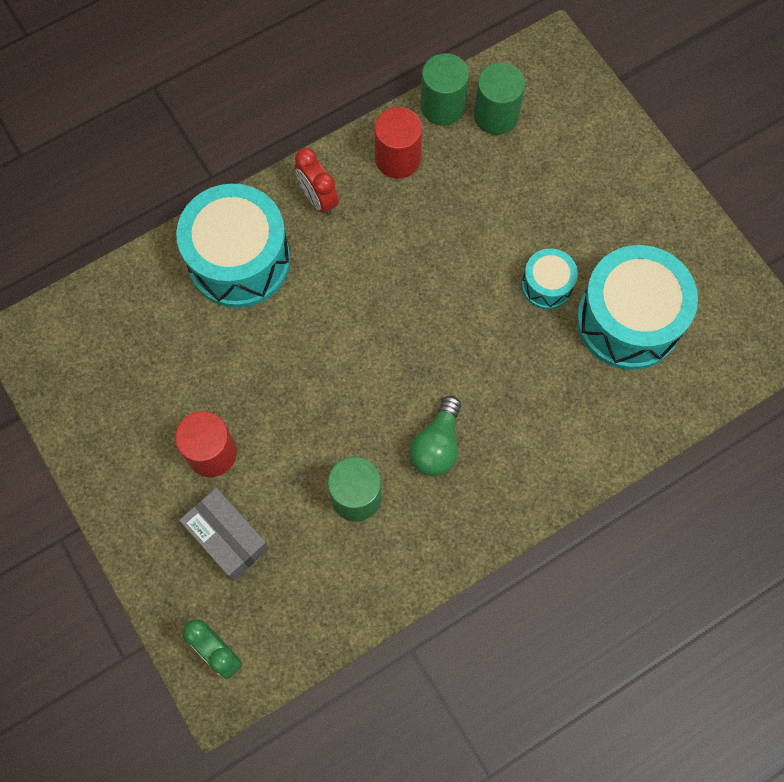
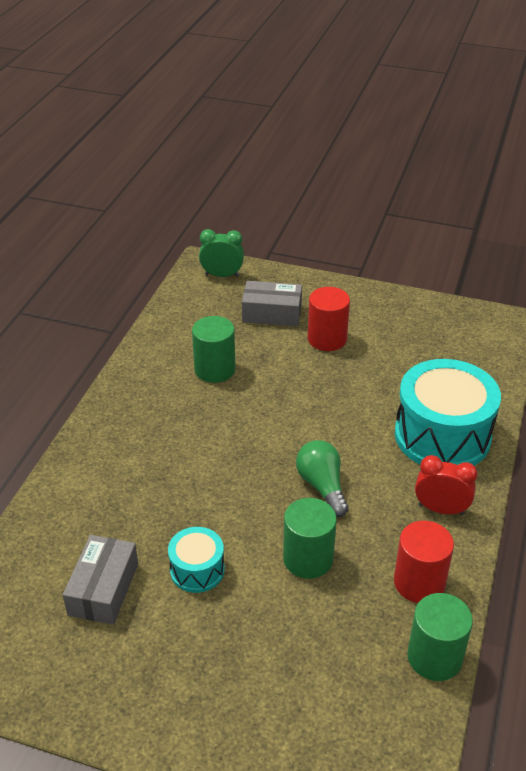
camera: 140 degrees right, 30 degrees down
green light bulb [410,396,461,476] -> green light bulb moved to [296,440,348,517]
green cylinder [474,63,525,135] -> green cylinder moved to [283,498,337,579]
turquoise drum [577,245,698,370] -> grey box [63,535,138,625]

